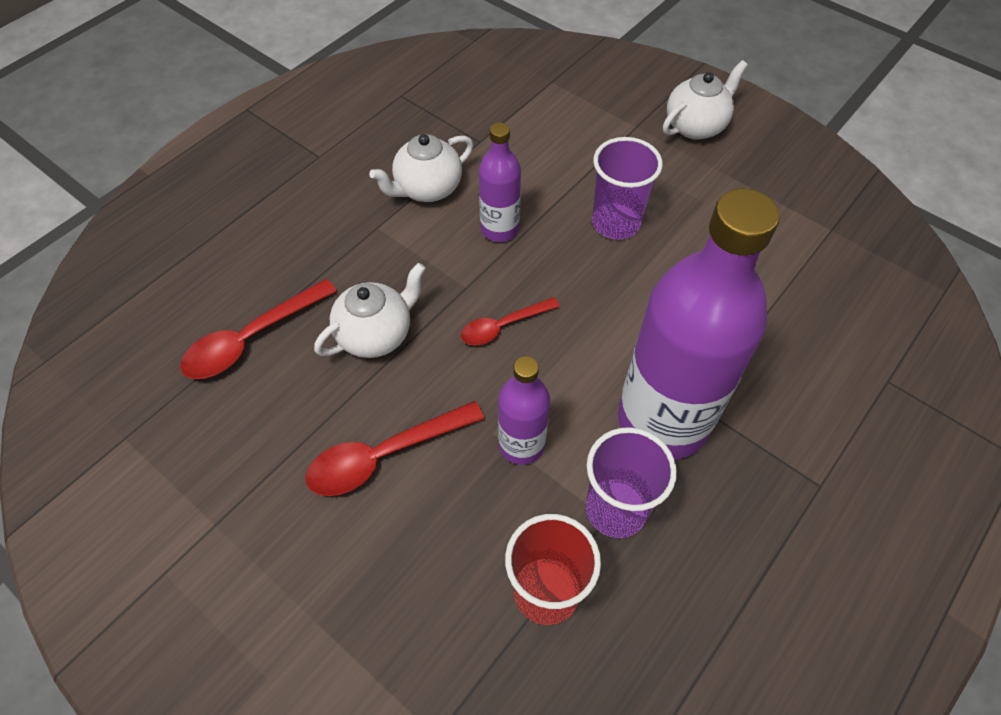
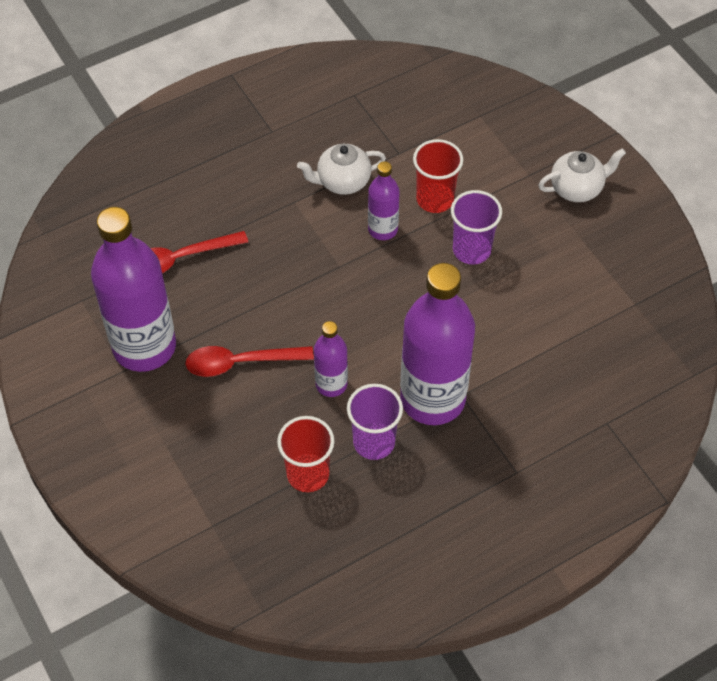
camera: 20 degrees right, 0 degrees up
white teapot [314,263,426,358] -> none
red spoon [461,297,560,346] -> none
none -> purple bottle [91,207,176,372]
none -> red cup [413,139,463,213]

